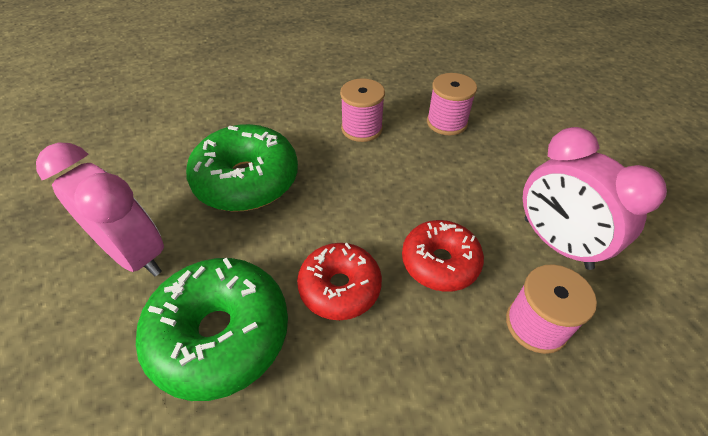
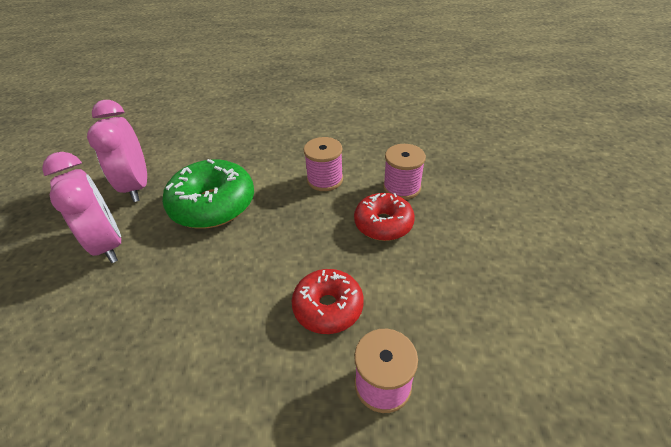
camera: 20 degrees right, 5 degrees down
green donut [136,258,288,401] -> none
red donut [297,243,382,320] -> red donut moved to [354,193,415,241]
pink clock [523,127,667,270] -> pink clock moved to [87,100,147,202]

